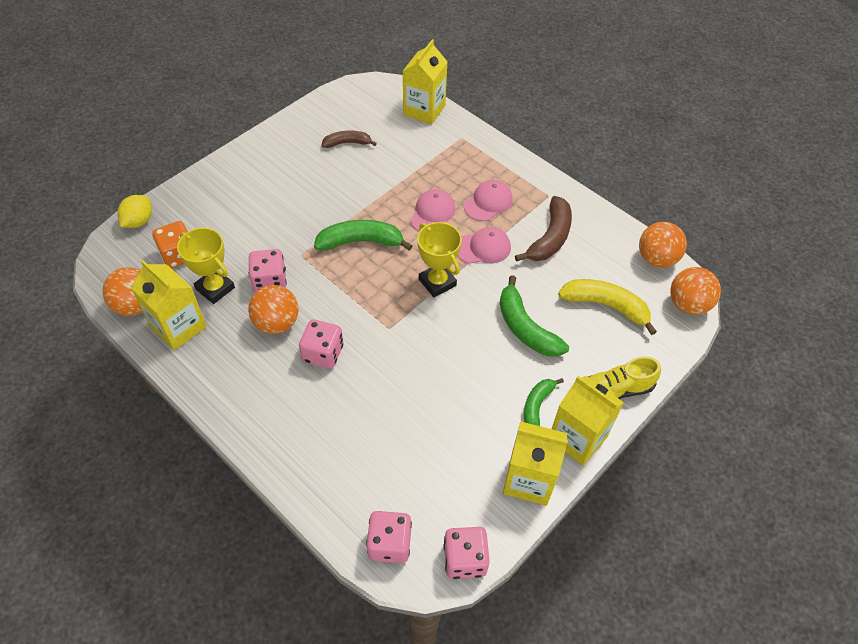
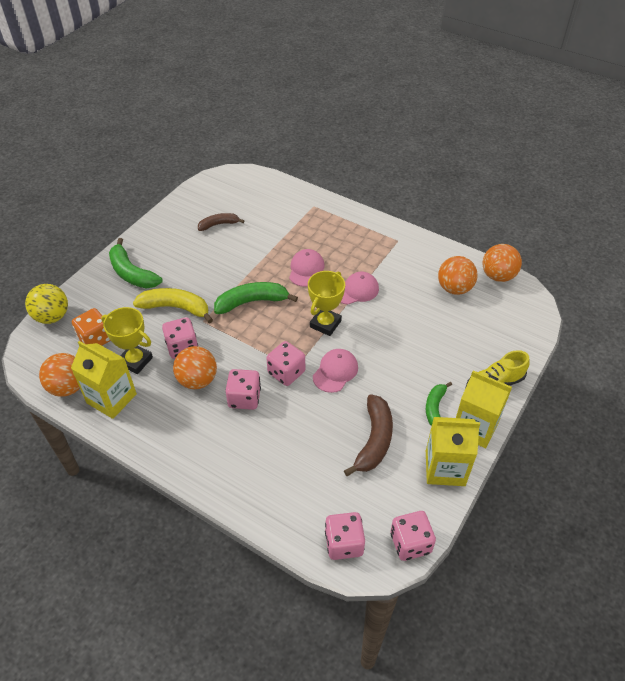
camera: 10 degrees left, 5 degrees down
yellow lemon [117,195,152,228] -> yellow ball [25,284,68,324]
yellow carton [403,39,448,125] -> none
yellow trophy [417,222,462,297] -> yellow trophy turned 75 degrees clockwise [308,271,345,336]
pink cap [464,180,512,221] -> pink cap moved to [313,349,358,393]
green banana [500,275,569,357] -> green banana moved to [109,238,163,288]
brown banana [515,196,572,262] -> brown banana moved to [344,394,393,476]
yellow banana [558,279,657,335] -> yellow banana moved to [133,288,213,323]
orange ball [670,267,721,315] -> orange ball moved to [438,256,478,295]
none -> pink dice [266,341,305,386]

